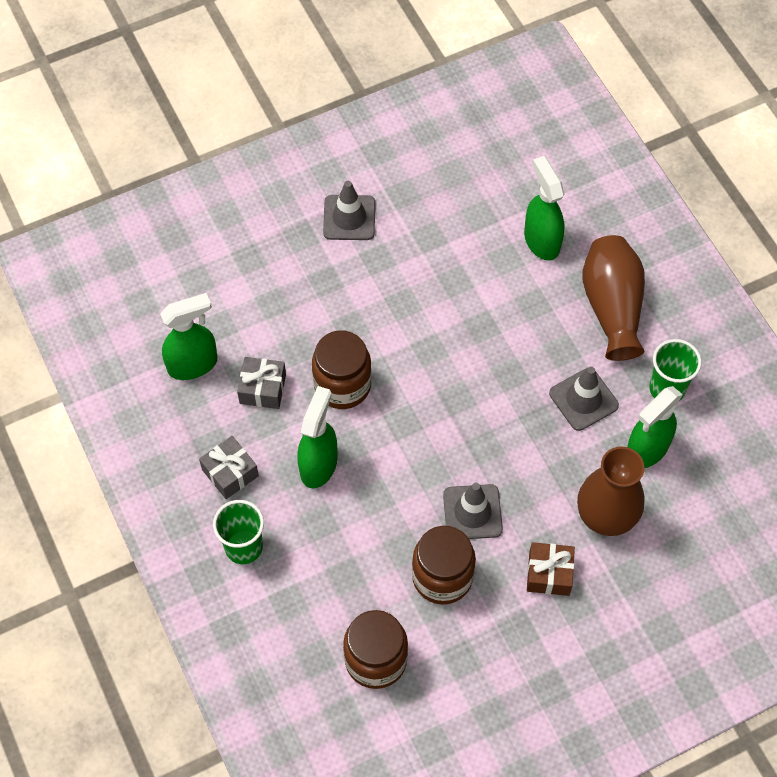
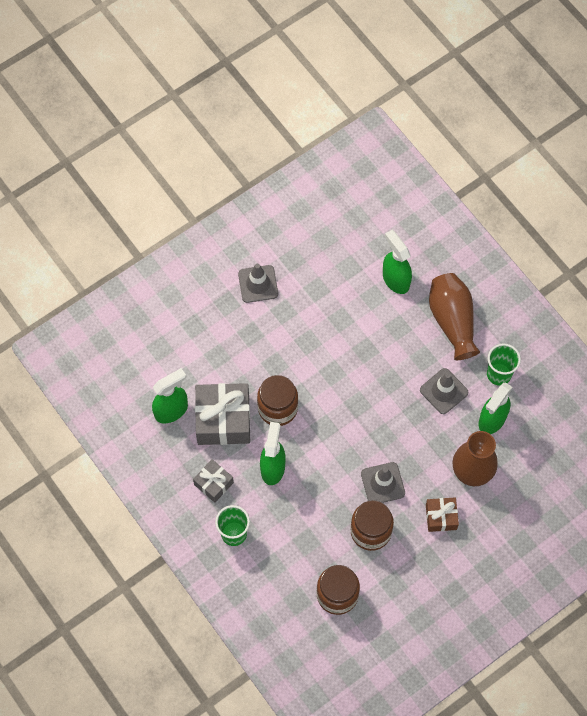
camera: 10 degrees left, 5 degrees up
grey gift [237,357,286,409] -> grey gift [195,383,250,445], size x1.85

